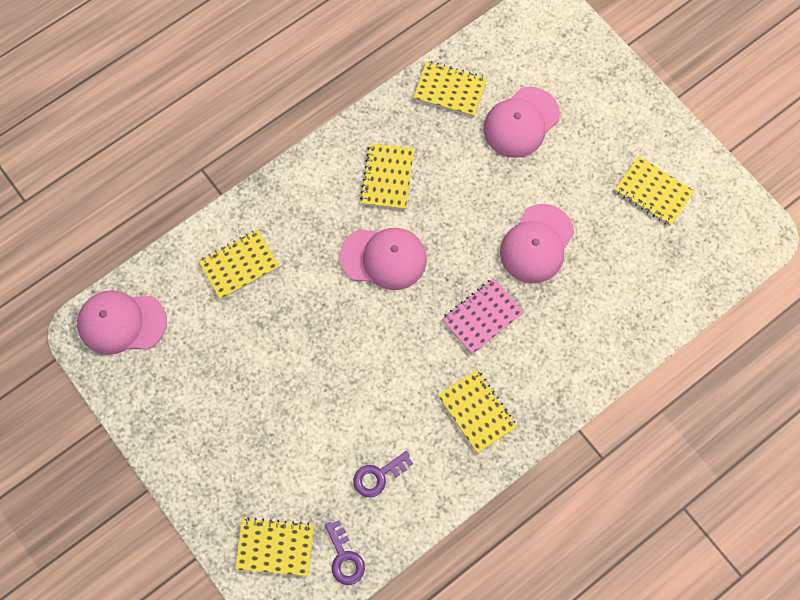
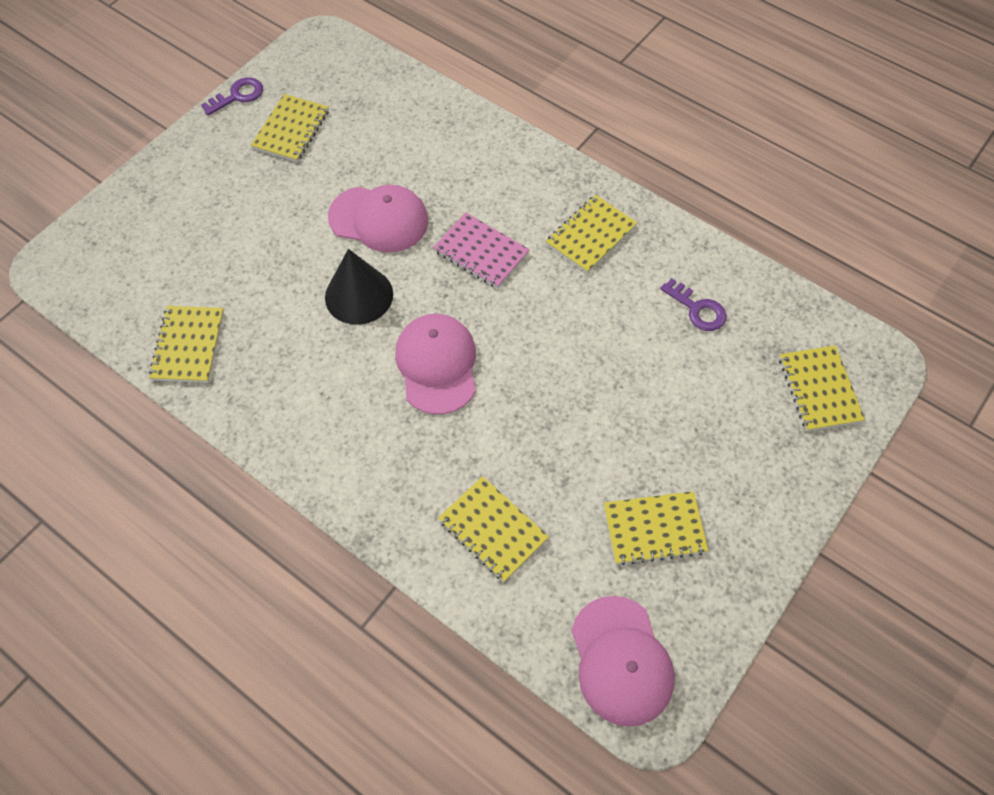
camera: 105 degrees left, 10 degrees down
purple key [325,520,365,585] -> purple key moved to [201,77,263,116]
yellow notebook [360,143,414,210] -> yellow notebook moved to [604,491,708,565]
pink cap [483,87,560,158] -> none
none -> black cone [325,249,393,325]

